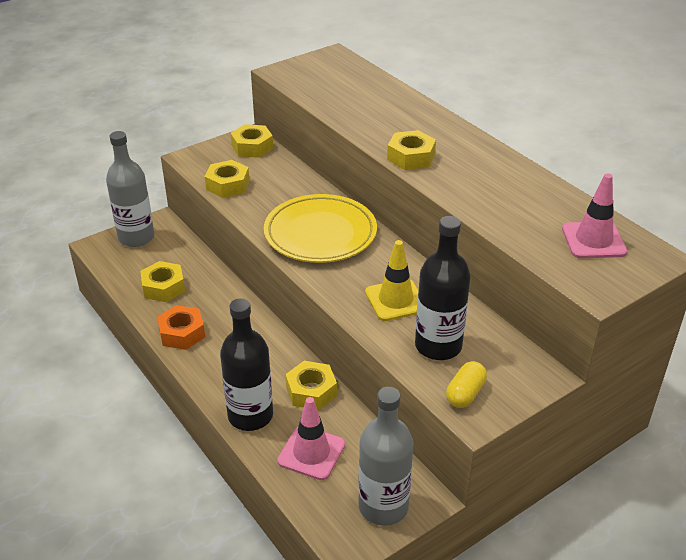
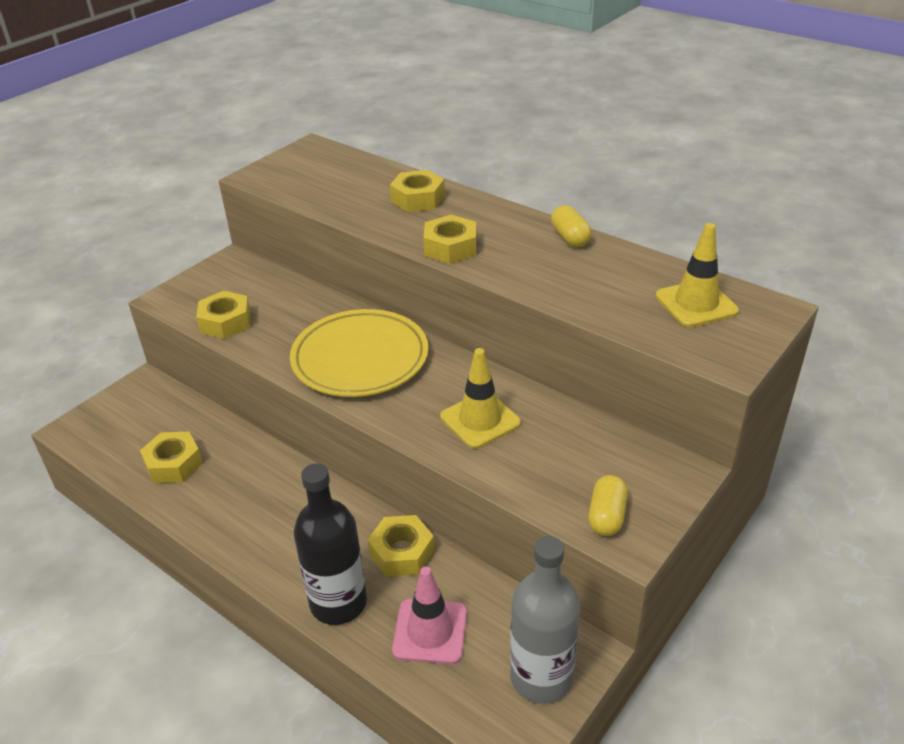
camera: 15 degrees left, 0 degrees up
grey bottle [106,131,154,247] -> none
orange nut [157,305,205,350] -> none
yellow nut [231,124,273,158] -> yellow nut moved to [390,170,445,212]
black bottle [415,216,471,360] -> none
pink traffic cone [562,174,627,258] -> yellow traffic cone [655,223,739,327]
none -> yellow capsule [551,205,592,247]

